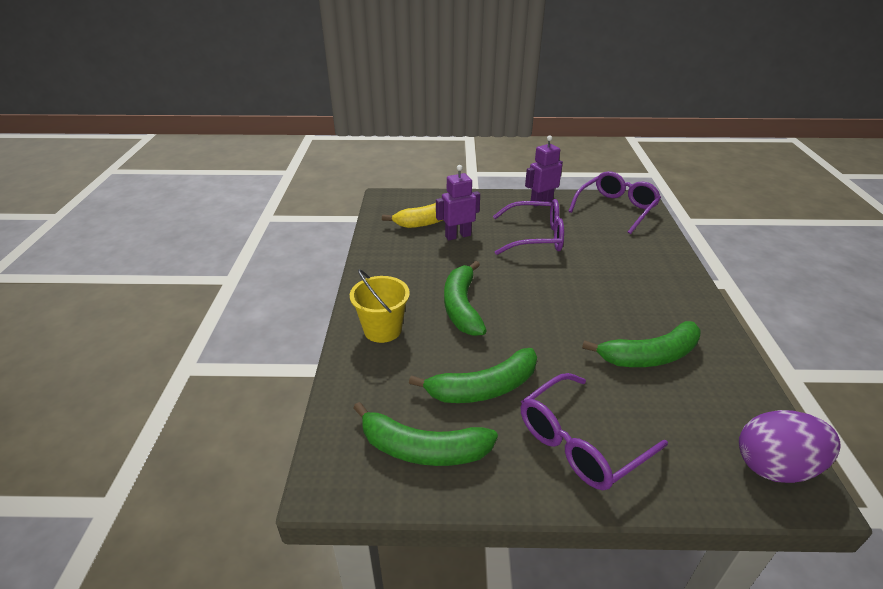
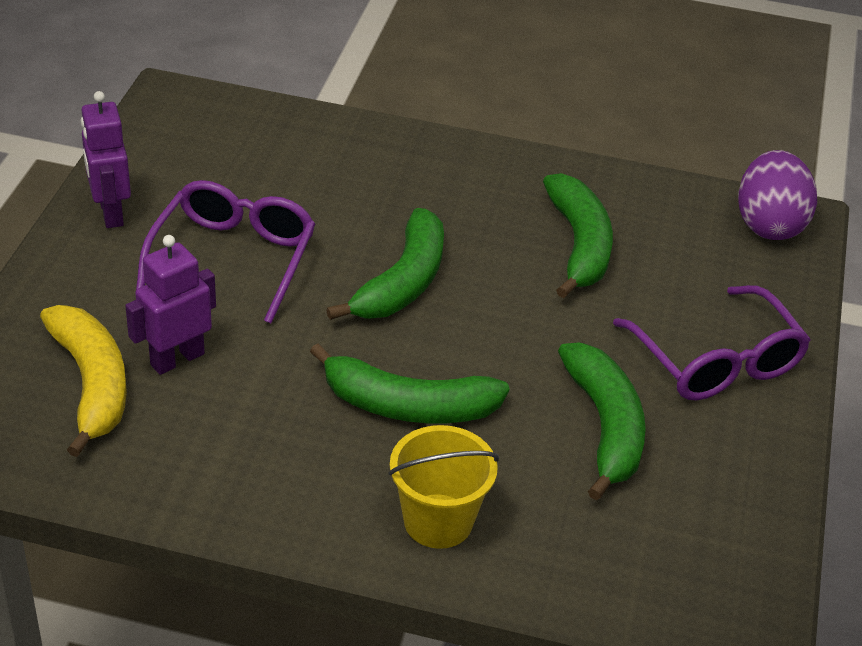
camera: 80 degrees left, 5 degrees up
green banana [353,402,498,466] -> green banana moved to [326,208,444,320]
purple robot [436,165,480,240] -> purple robot turned 60 degrees clockwise [125,235,216,375]
purple glasses [569,171,661,234] -> none

